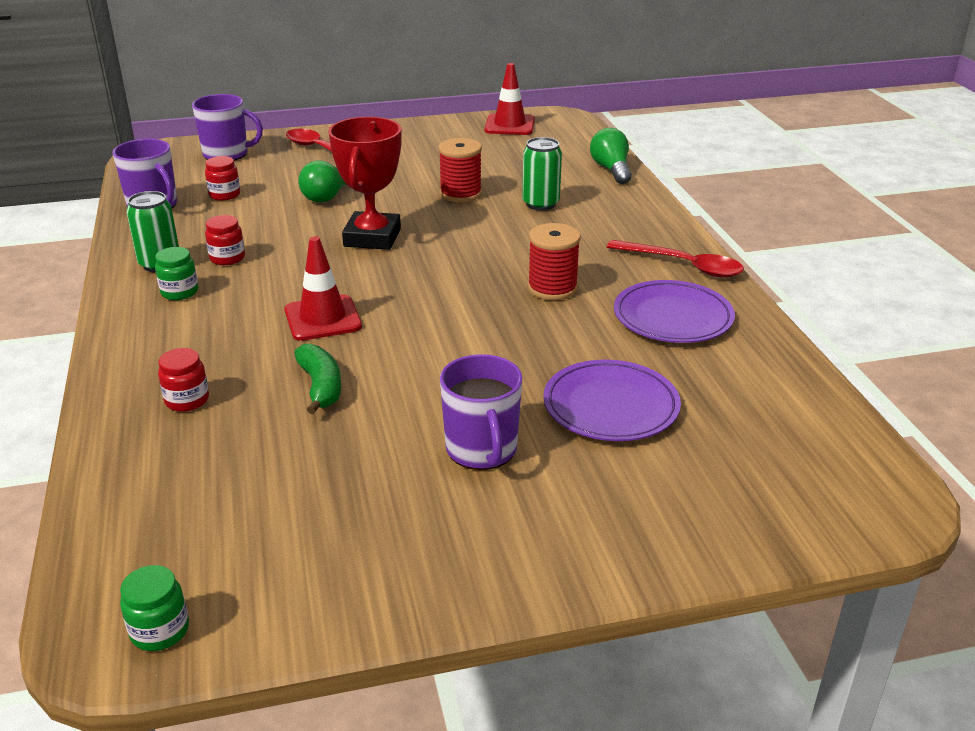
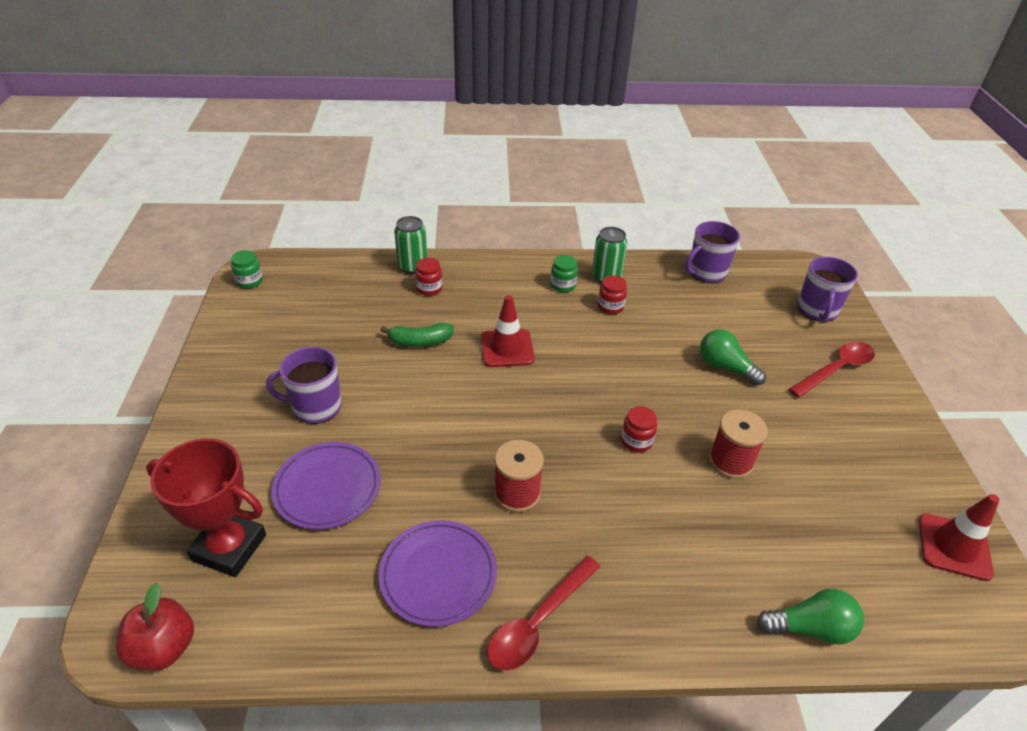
camera: 100 degrees right, 10 degrees up
red jar [205,156,240,201] -> red jar moved to [621,406,657,452]
red trophy [328,117,402,250] -> red trophy moved to [146,438,266,577]
green can [522,137,562,210] -> green can moved to [394,216,427,274]
none -> red apple [116,583,194,671]

